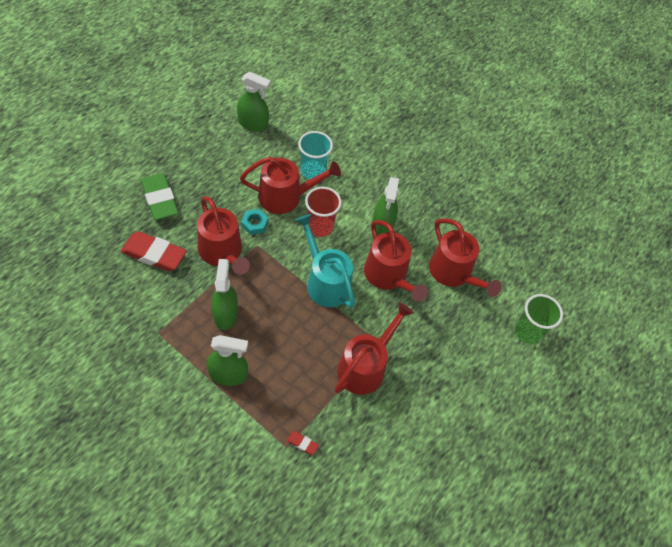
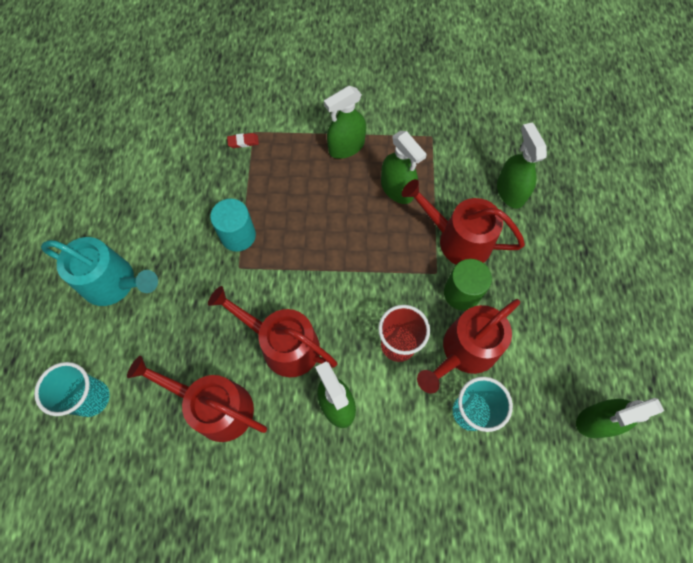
camera: 150 degrees right, 10 degrees up
red eraser [120,231,187,271] -> green spray bottle [497,122,547,209]
green eraser [141,173,179,220] -> none
turquoise nut [241,209,268,235] -> green cylinder [444,259,492,311]
turquoise watering can [296,214,355,308] -> turquoise watering can moved to [41,237,158,306]
red watering can [335,302,414,395] -> turquoise cylinder [210,199,256,251]
green cup [515,294,563,344] -> turquoise cup [34,362,110,417]

